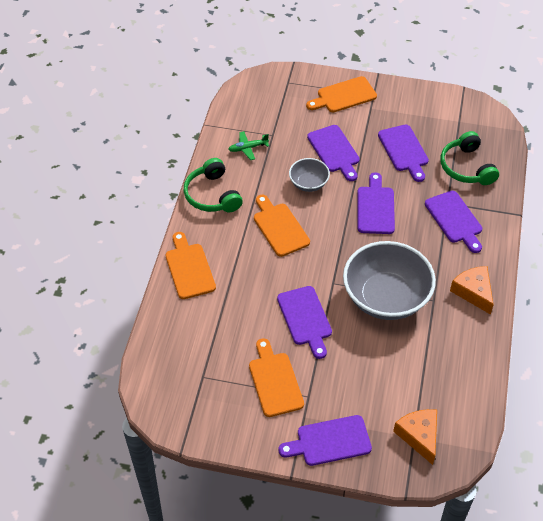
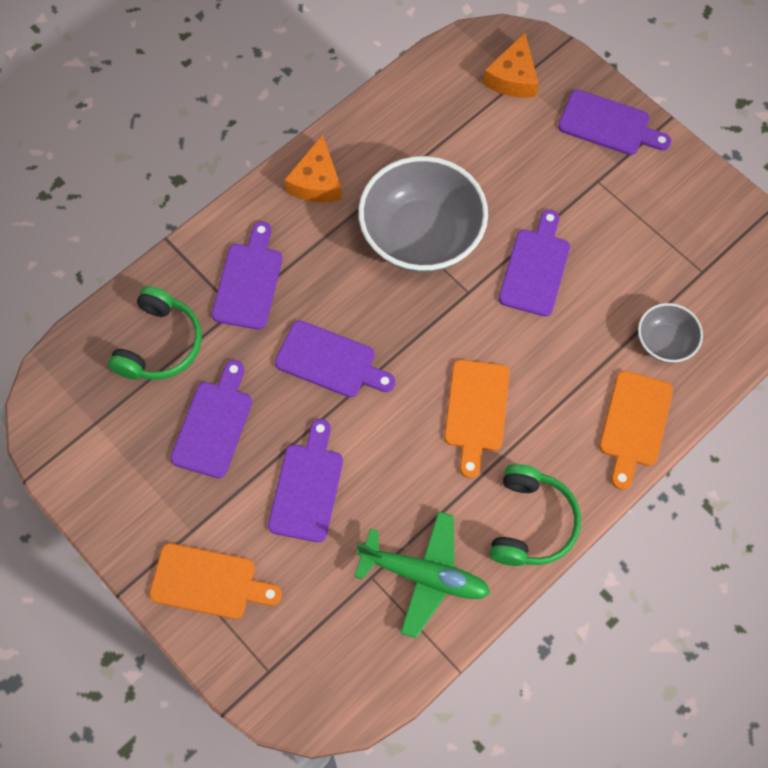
camera: 145 degrees left, 15 degrees up
green plane [228,131,269,160] -> green plane [354,511,490,638], size x1.88
orange cutting board [249,338,304,417] -> none
grey bowl [289,158,330,192] -> grey bowl moved to [638,303,703,363]
purple cutting board [357,172,395,234] -> purple cutting board turned 105 degrees counterclockwise [275,320,395,397]

